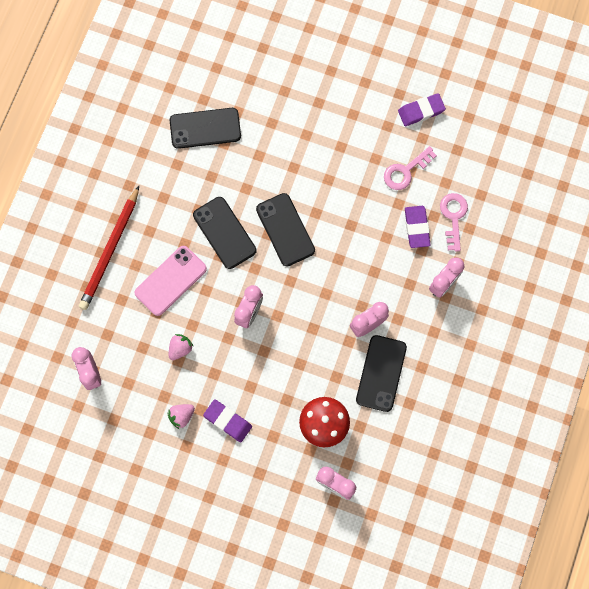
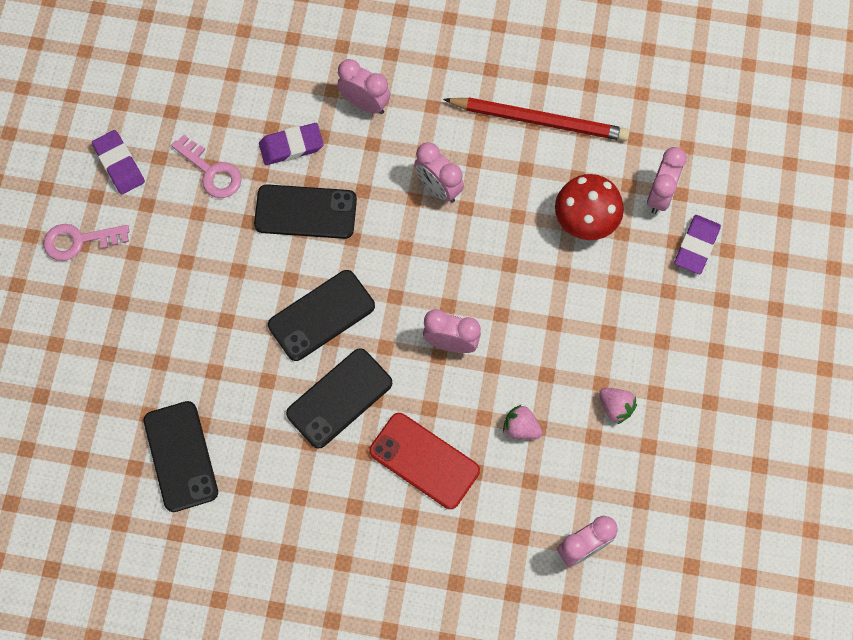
camera: 100 degrees left, 5 degrees down
red pencil [79,186,139,310] -> red pencil moved to [443,97,630,141]
pink phone [134,246,207,316] -> red phone [369,413,480,509]
purple eraser [203,399,252,442] -> purple eraser moved to [675,215,721,274]
black phone [356,335,407,412] -> black phone moved to [254,184,357,239]
pink key [440,193,468,252] -> pink key moved to [43,224,129,261]

